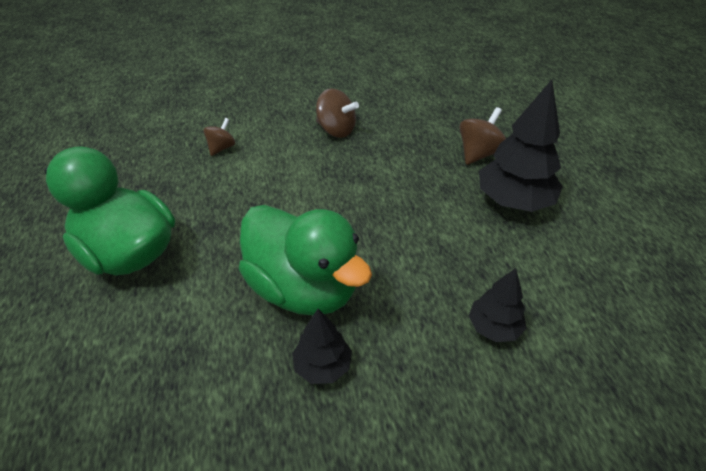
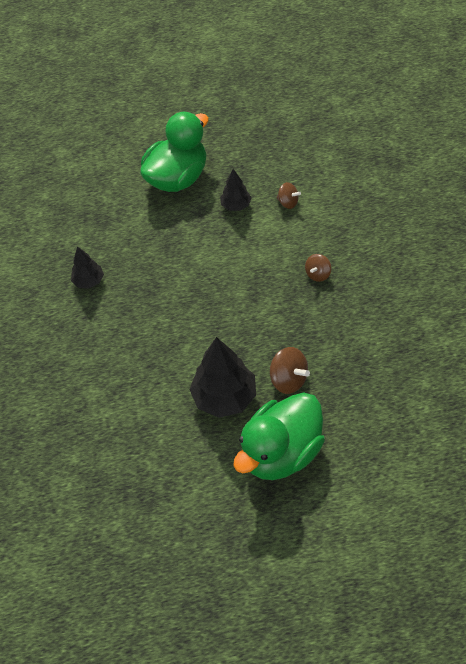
camera: 95 degrees right, 10 degrees up
green duck [239,205,372,315] -> green duck moved to [233,392,325,480]
brown spinning top [316,88,359,138] -> brown spinning top [305,254,331,282], size x0.65
black tree [469,268,527,342] -> black tree moved to [220,169,252,211]

